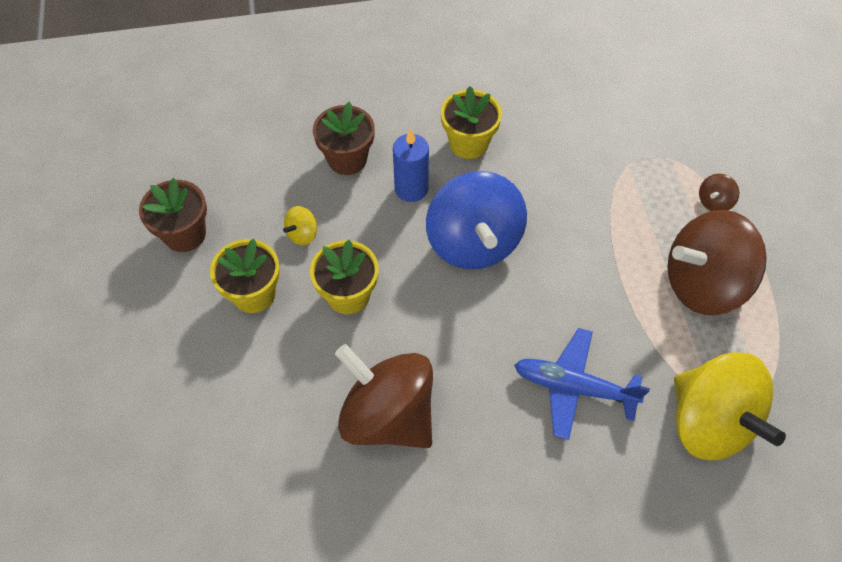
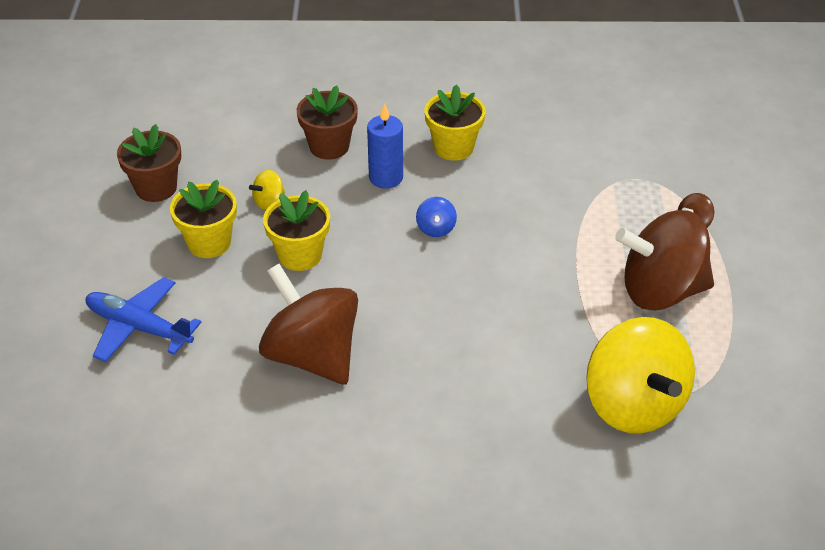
camera: 10 degrees right, 15 degrees down
blue spinning top [426,171,527,269] -> blue spinning top [416,197,457,237], size x0.40
blue plane [514,328,650,440] -> blue plane moved to [86,277,202,362]

